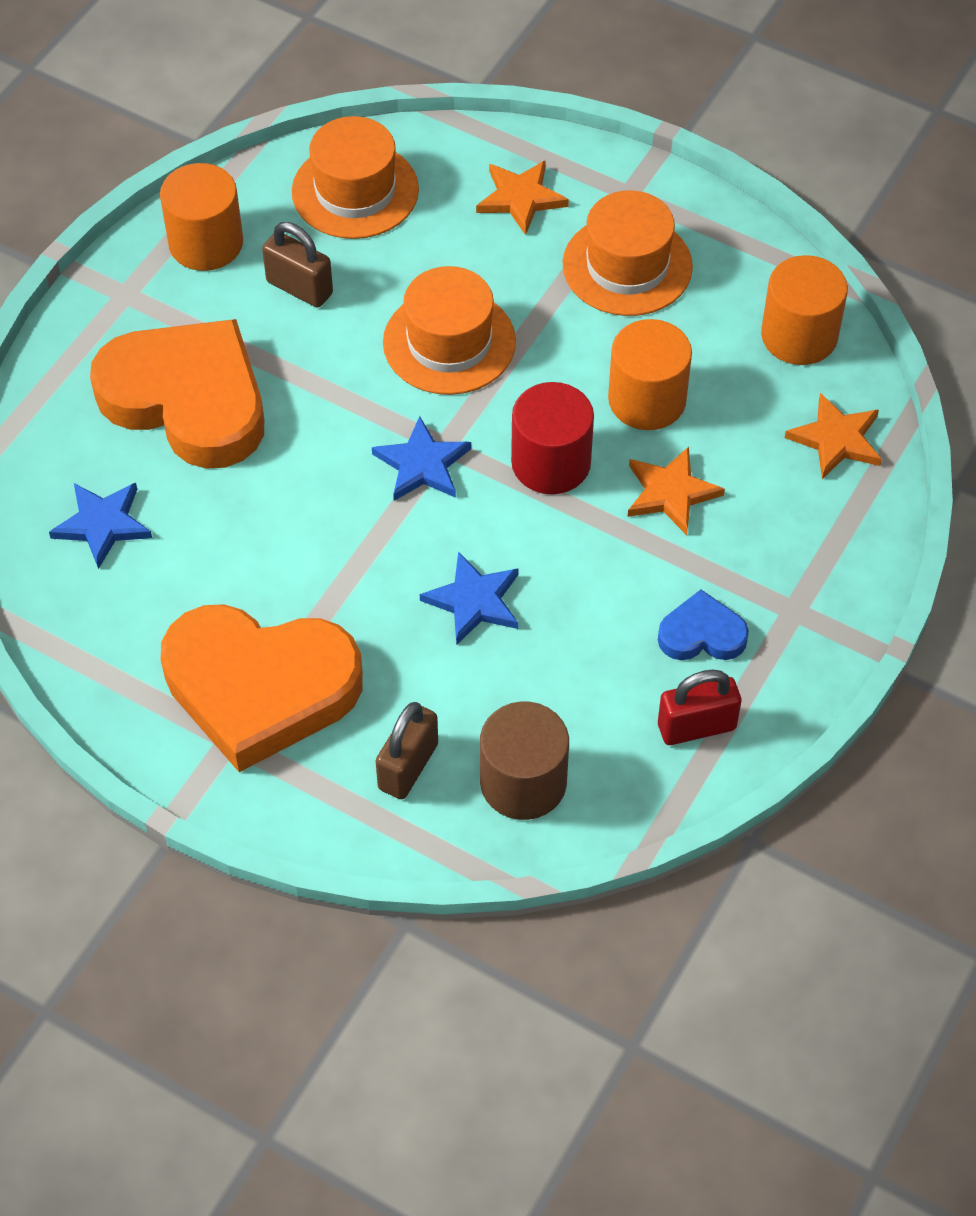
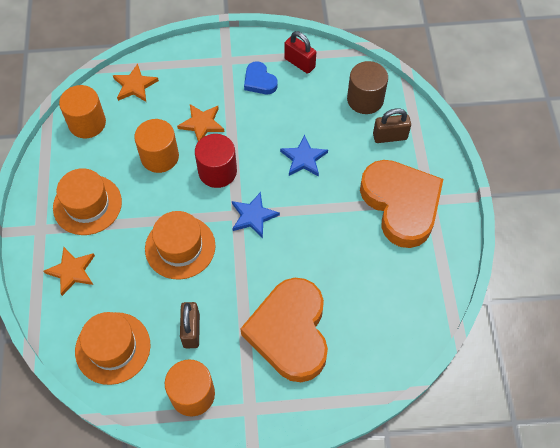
camera: 125 degrees left, 5 degrees up
blue star [49,483,152,569] -> none

